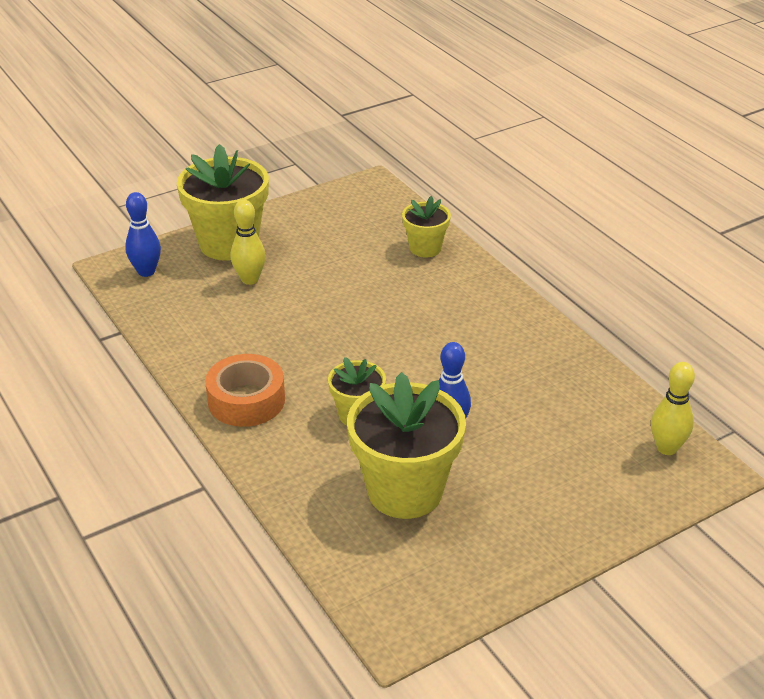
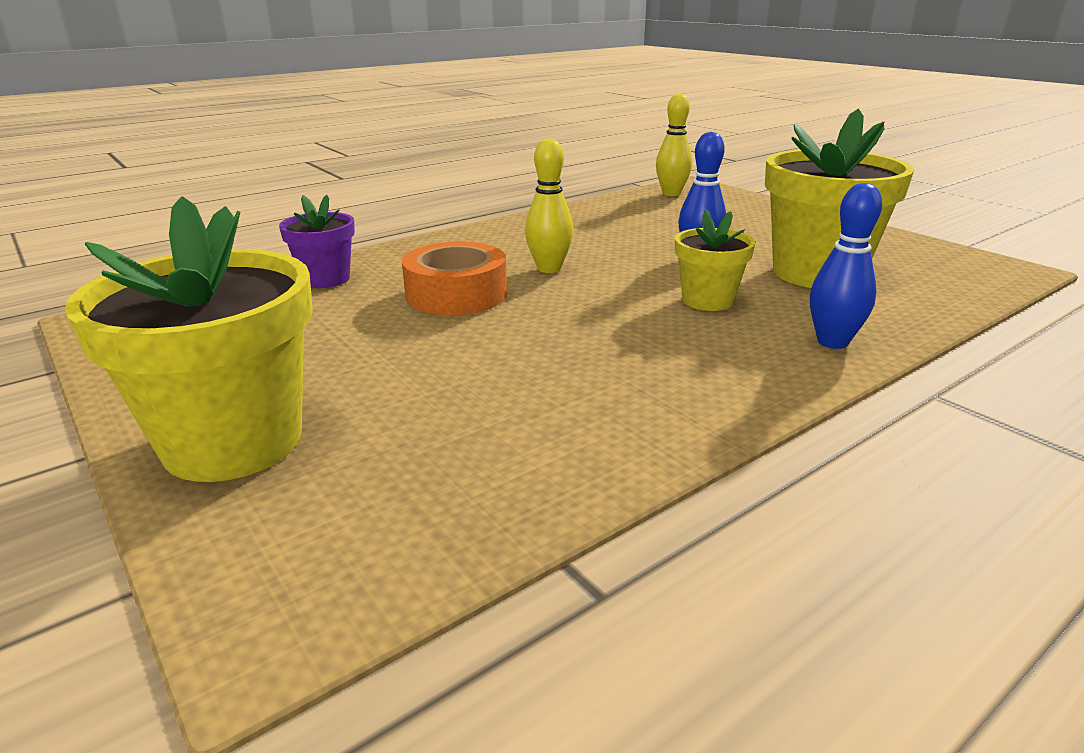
camera: 95 degrees left, 10 degrees down
blue bowling pin [125,192,161,277] -> blue bowling pin moved to [810,183,882,349]
orange tape [205,354,285,427] -> orange tape moved to [402,242,507,315]
yellow bowling pin [231,200,266,285] -> yellow bowling pin moved to [525,138,573,273]
yellow flower pot [402,196,451,257] -> purple flower pot [279,195,355,288]

